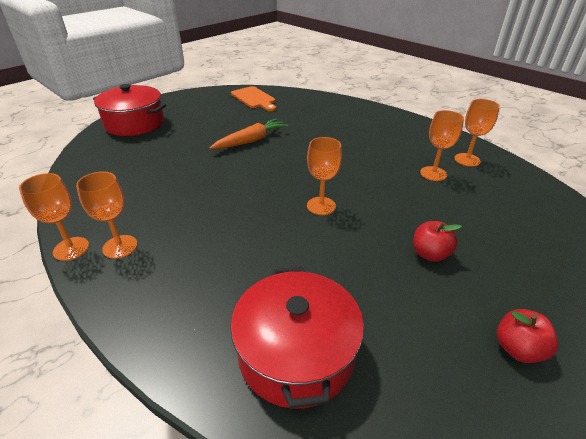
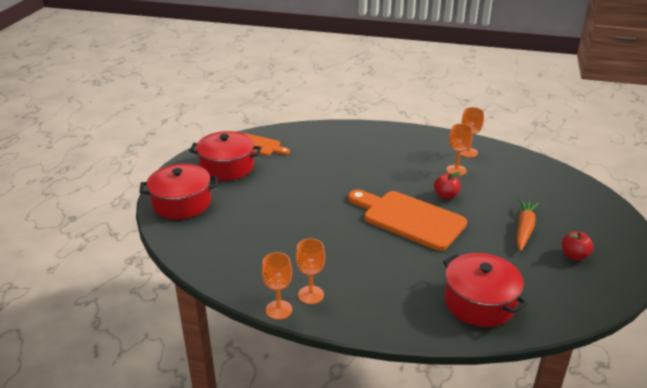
camera: 30 degrees left, 5 degrees down
orange carrot [210,119,288,149] -> orange carrot moved to [517,199,539,251]
orange goblet [307,137,342,215] -> orange cutting board [348,190,467,251]
red apple [413,221,462,262] -> red apple moved to [434,172,461,199]
none -> red pot [189,131,261,181]

